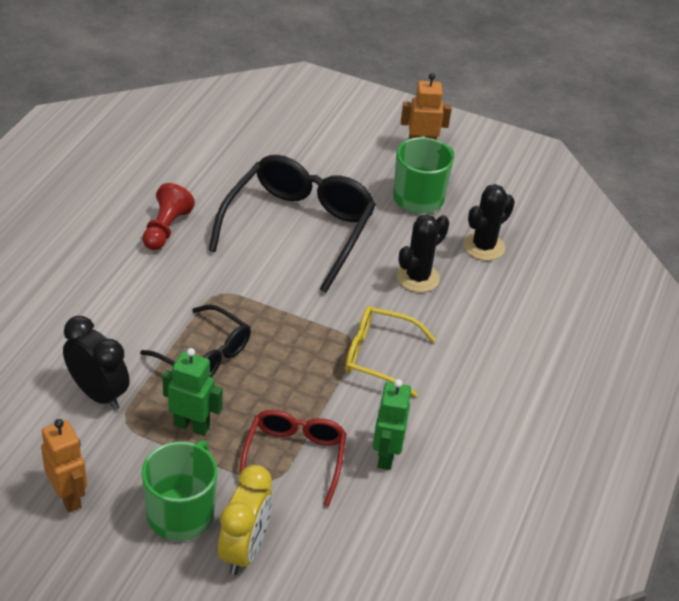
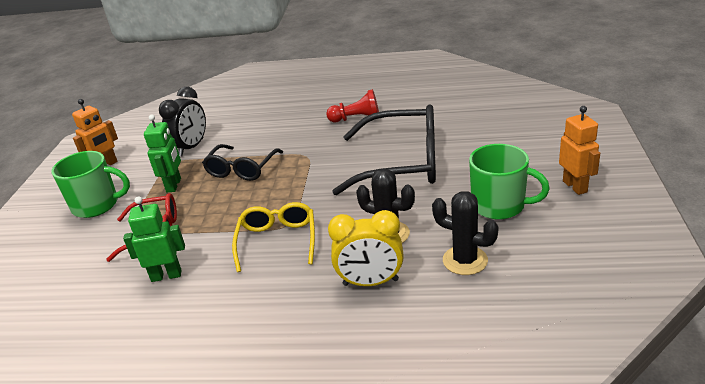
camera: 80 degrees right, 10 degrees down
yellow clock [218,465,272,575] -> yellow clock moved to [328,210,404,286]

